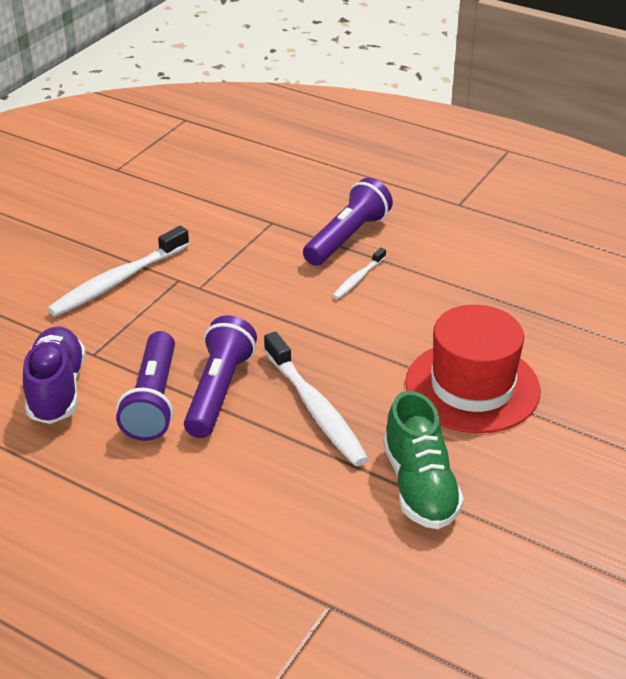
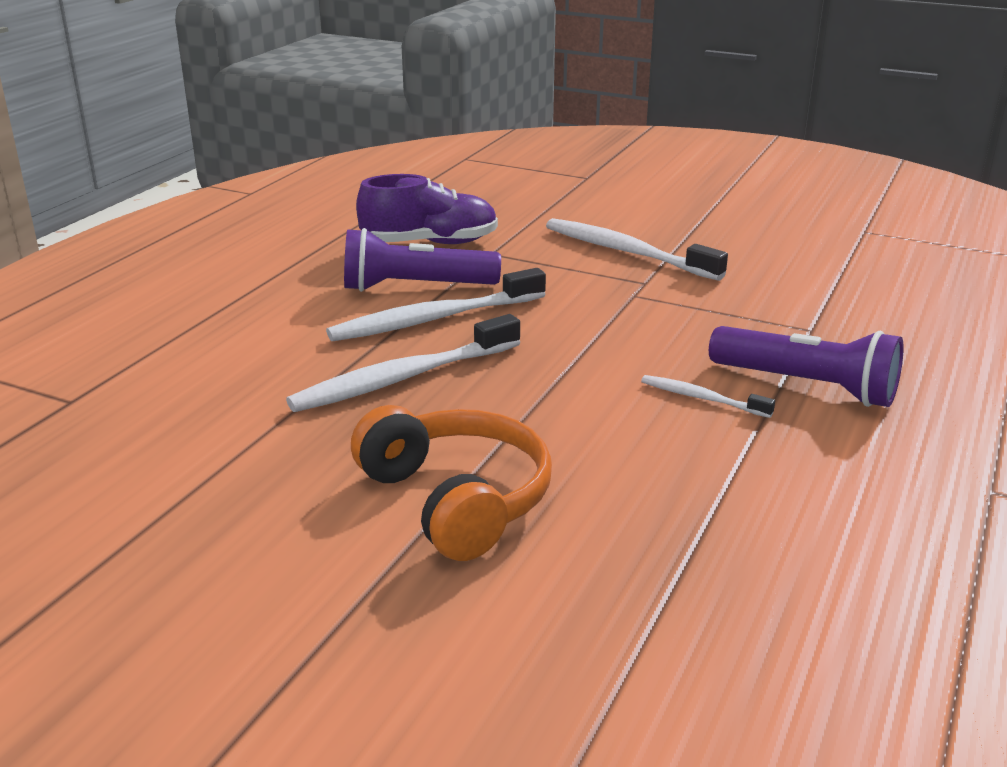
camera: 85 degrees right, 10 degrees down
purple flashlight [184,315,257,438] -> white toothbrush [326,268,546,341]
green shoe [383,391,464,529] -> none
red hat [405,305,540,433] -> orange headphones [351,405,552,561]

